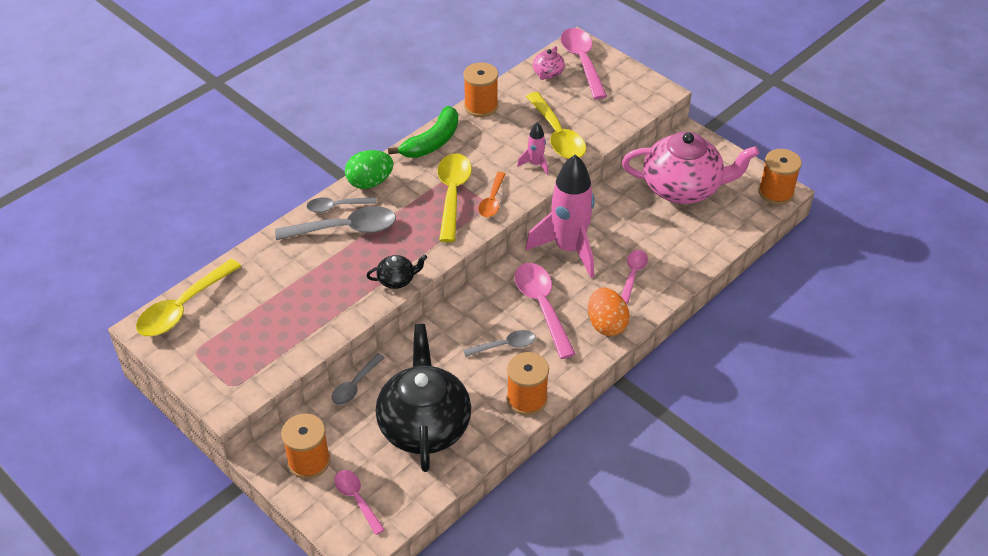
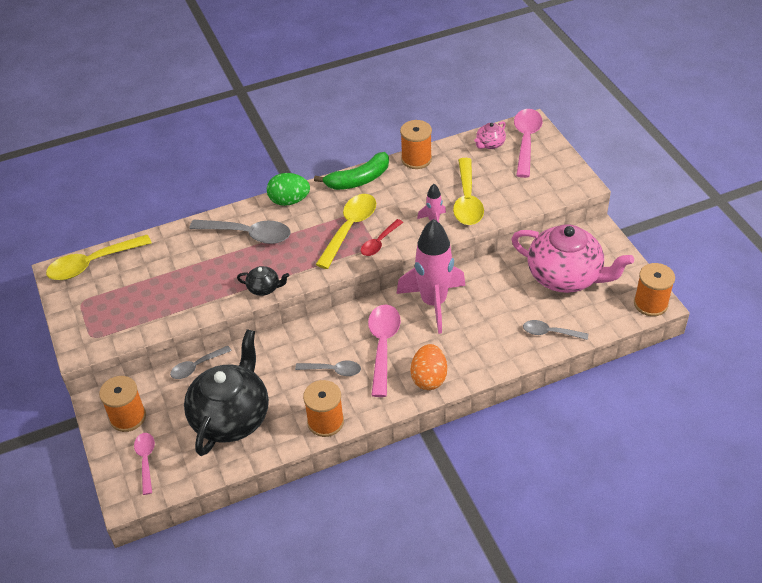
camera: 25 degrees right, 0 degrees up
grey spoon [306,197,376,213] -> grey spoon moved to [523,320,588,340]
orange spoon [478,172,506,217] -> red spoon [361,219,403,256]
pink spoon [621,250,648,304] -> none

